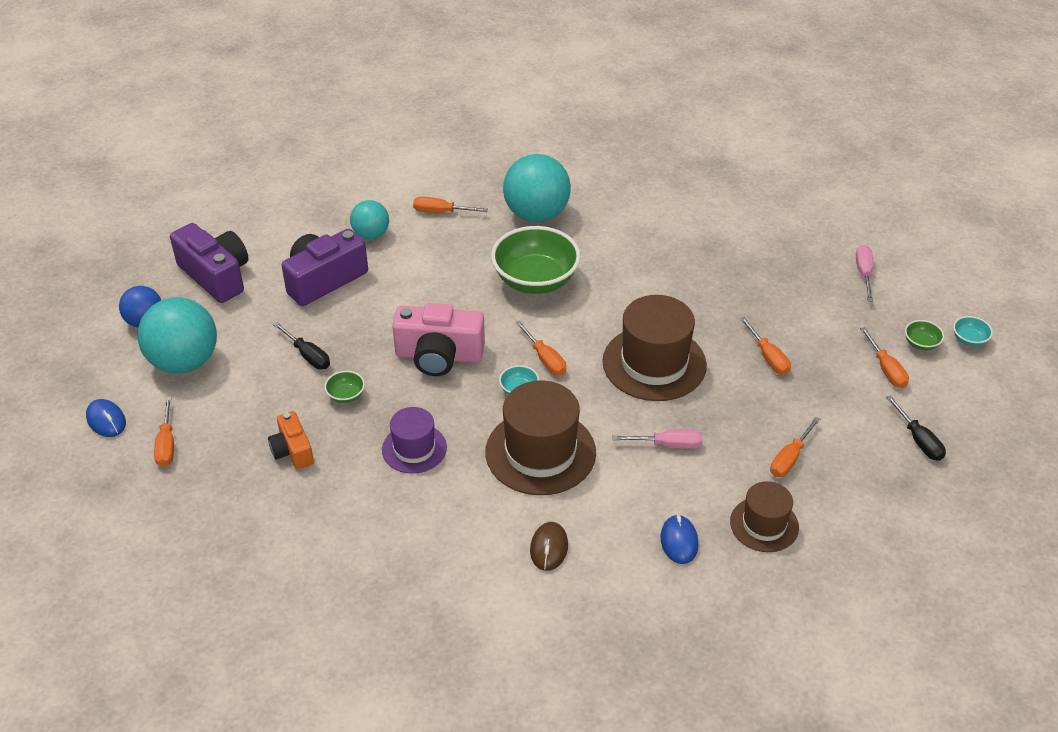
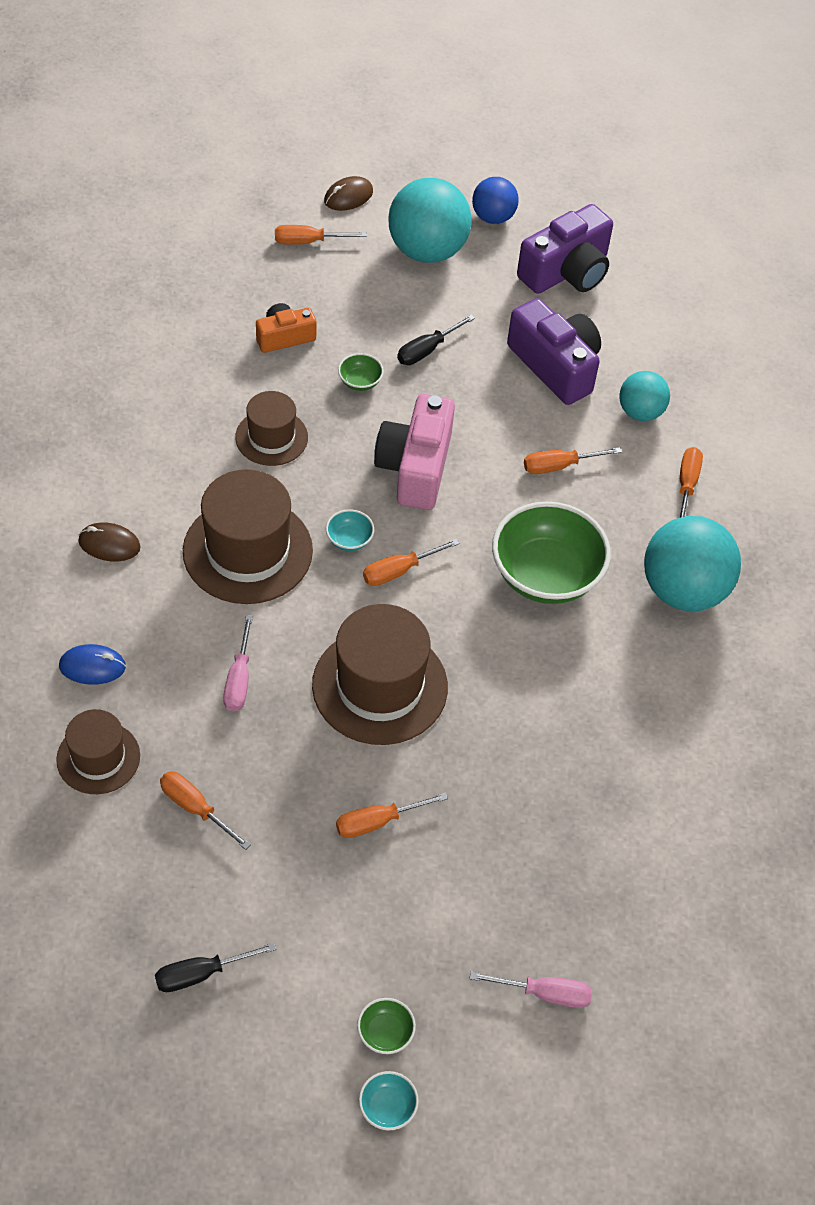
camera: 90 degrees right, 10 degrees up
blue mouse [86,399,126,437] -> brown mouse [324,176,373,211]
purple hat [382,407,447,474] -> brown hat [235,391,308,466]
orange screwdriver [860,327,909,388] -> orange screwdriver moved to [524,447,622,474]

